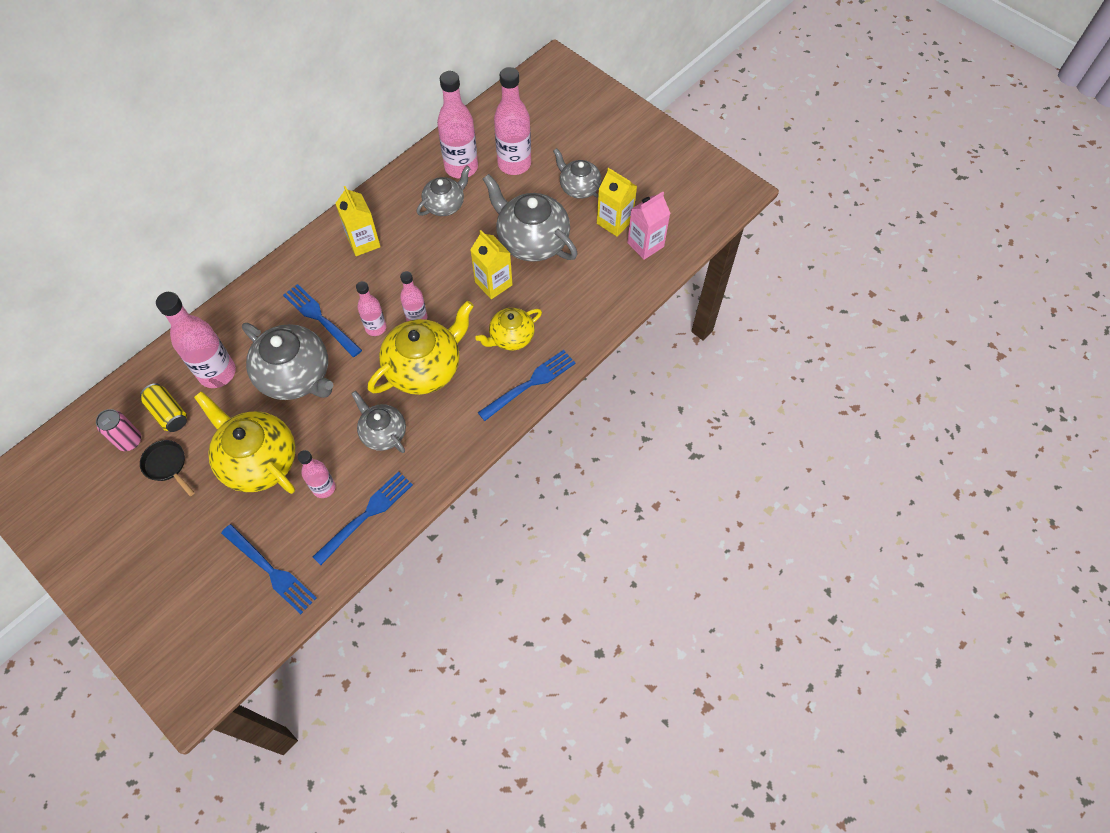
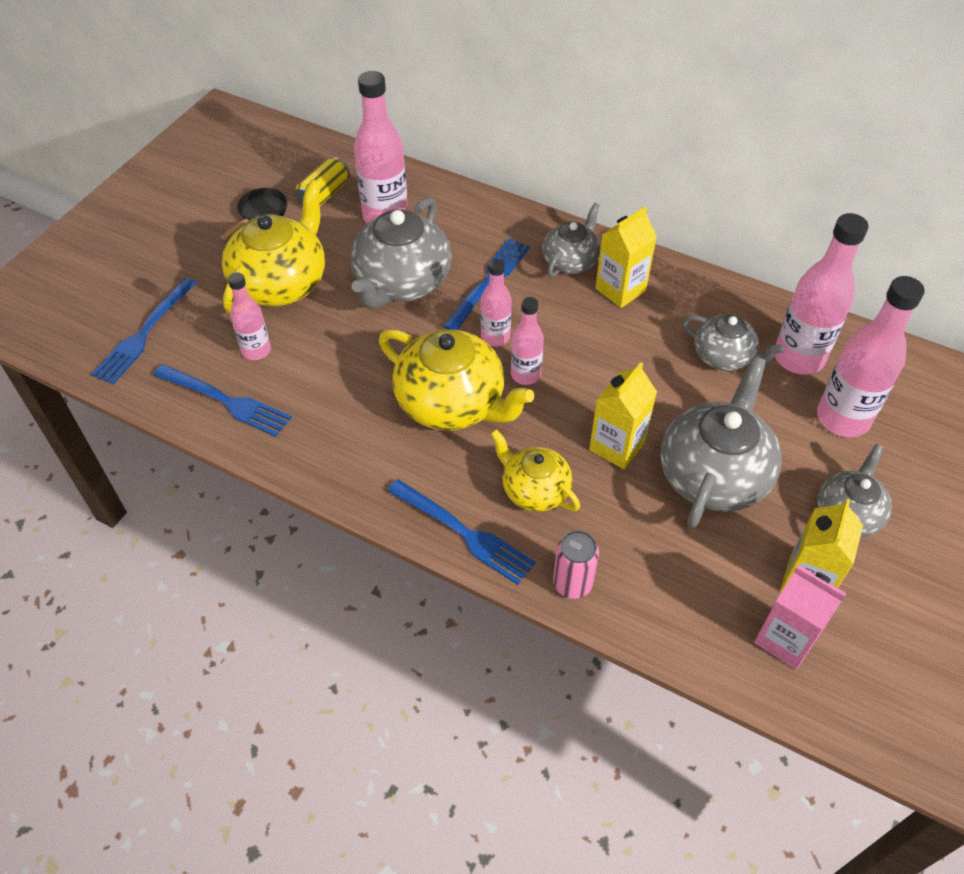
camera: 75 degrees right, 10 degrees down
pink can [96,409,141,451] -> pink can moved to [553,530,599,599]
grey teapot [351,391,406,453] -> grey teapot moved to [542,203,600,277]

